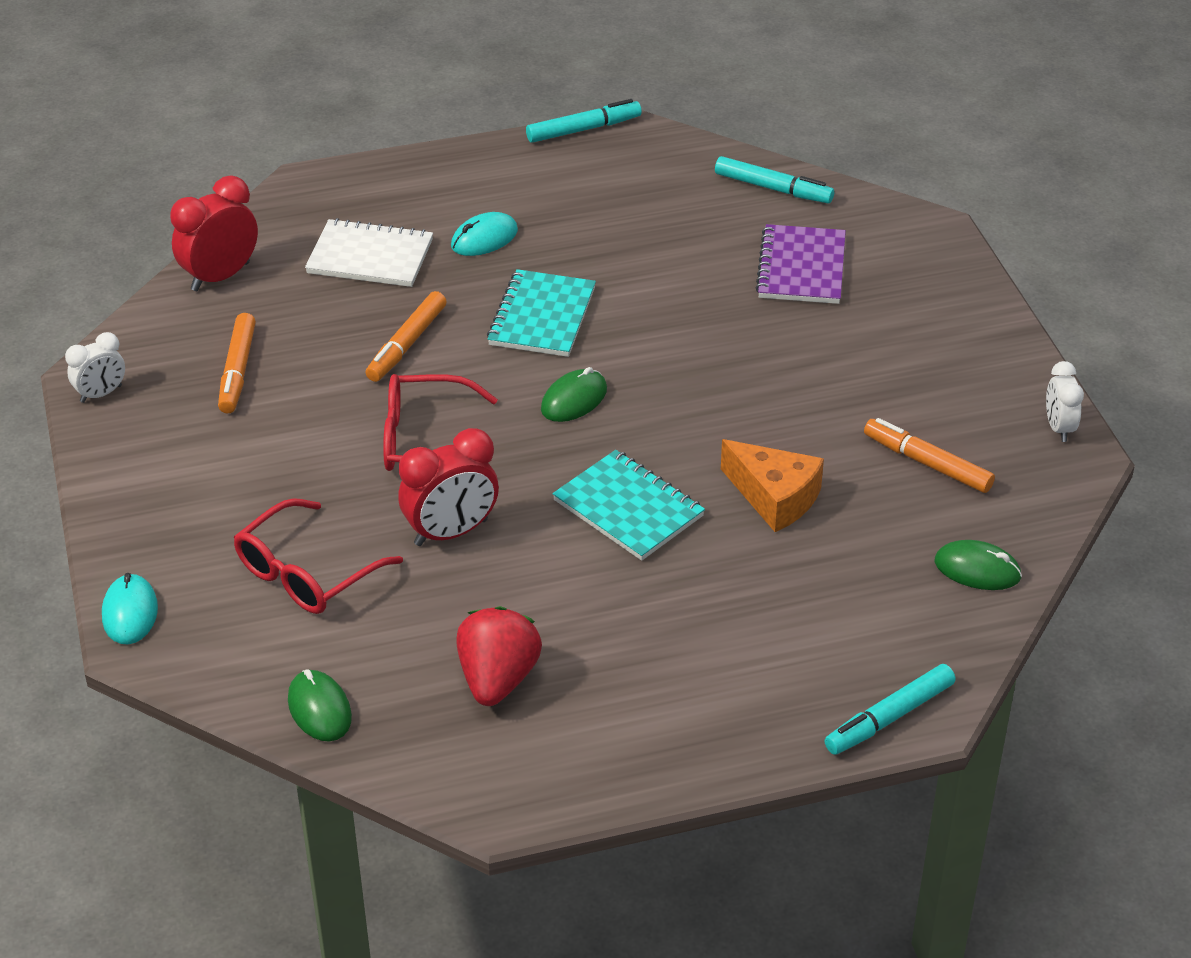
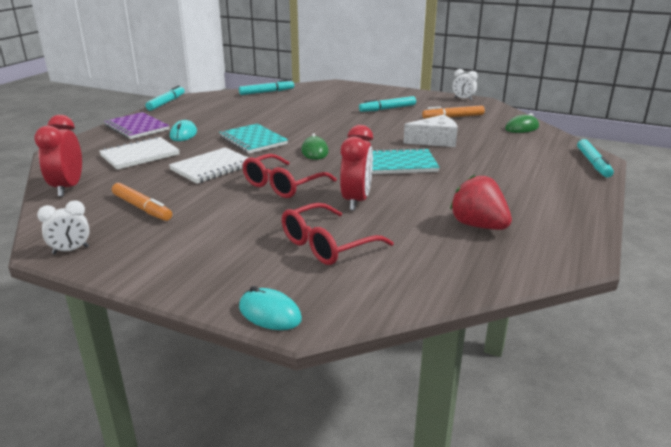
camera: 50 degrees left, 15 degrees down
white clock [65,332,125,403] -> white clock turned 60 degrees clockwise [37,200,89,254]
red glasses [234,498,403,614] -> red glasses turned 60 degrees clockwise [282,203,394,265]
green mouse [288,669,352,741] -> none
orange marker [366,291,447,382] -> white notebook [169,147,248,184]
orange cheese [721,439,824,532] -> white cheese [403,115,458,147]
purple notebook [756,224,846,304] -> purple notebook moved to [104,112,170,139]
none -> turquoise marker [359,96,416,112]

